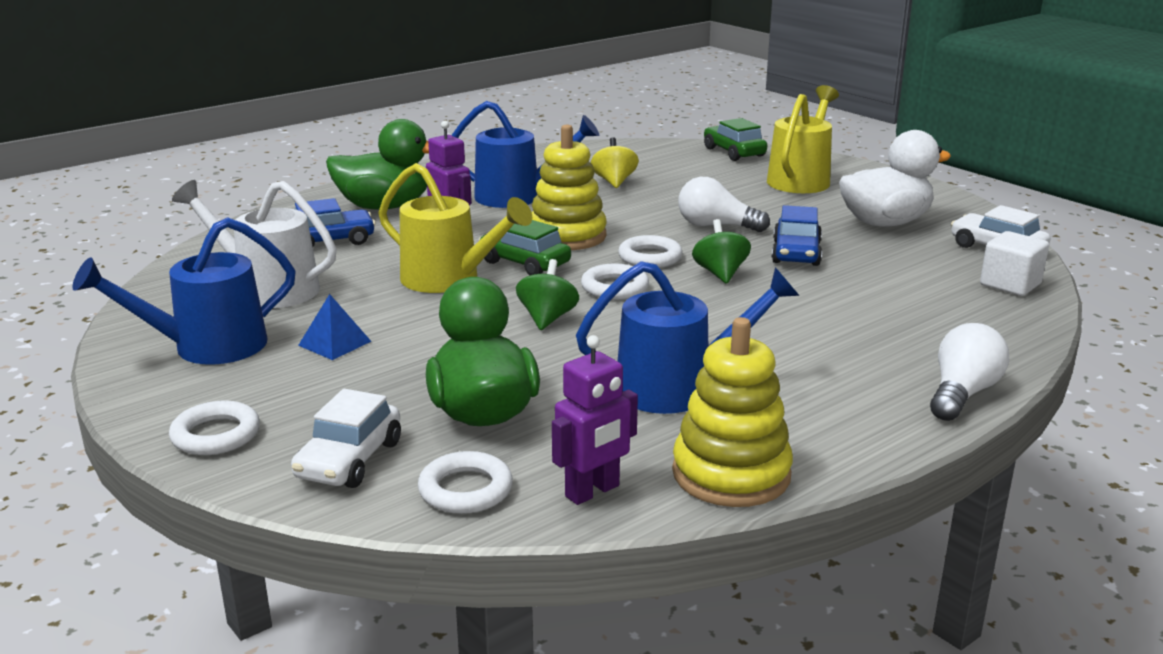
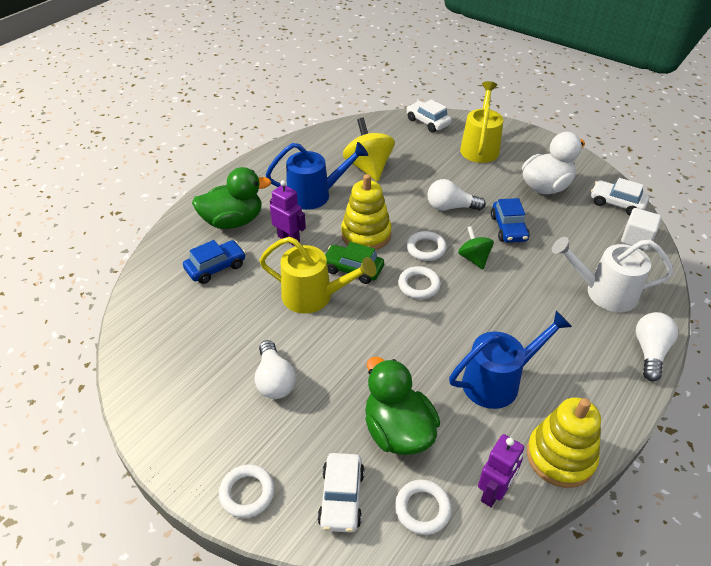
camera: 15 degrees left, 20 degrees up
blue watering can [72,217,296,365] -> none
white watering can [172,180,337,308] -> white watering can moved to [552,237,674,312]
blue pyramid [298,294,372,360] -> white light bulb [255,340,296,399]
green spinning top [516,259,579,330] -> none
yellow spinning top [590,137,639,188] -> yellow spinning top [343,118,395,181], size x1.70
green car [704,118,767,161] -> white car [407,99,452,132]

